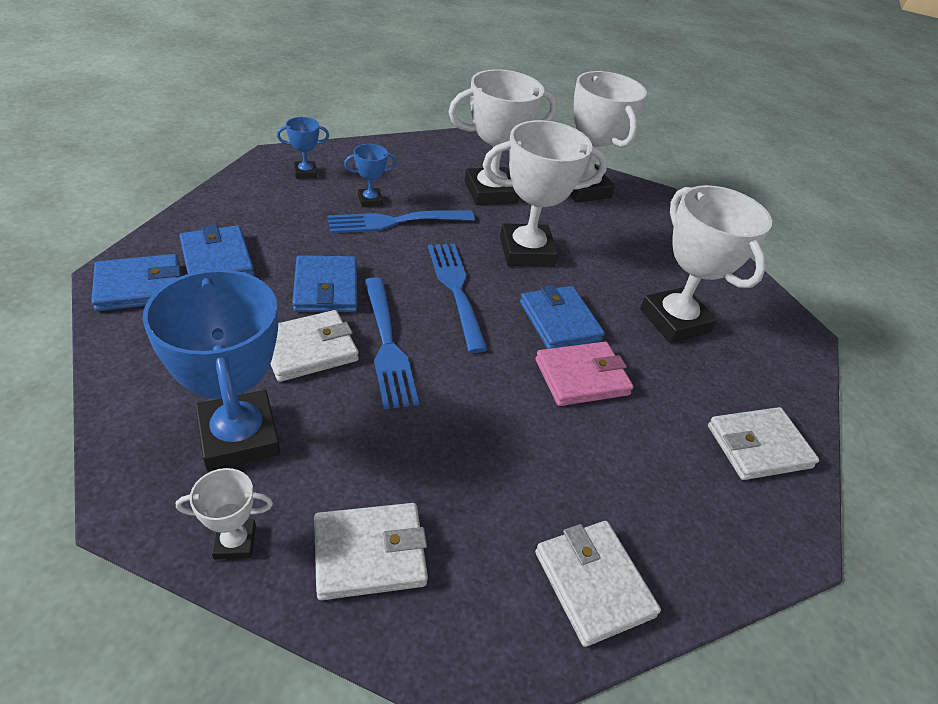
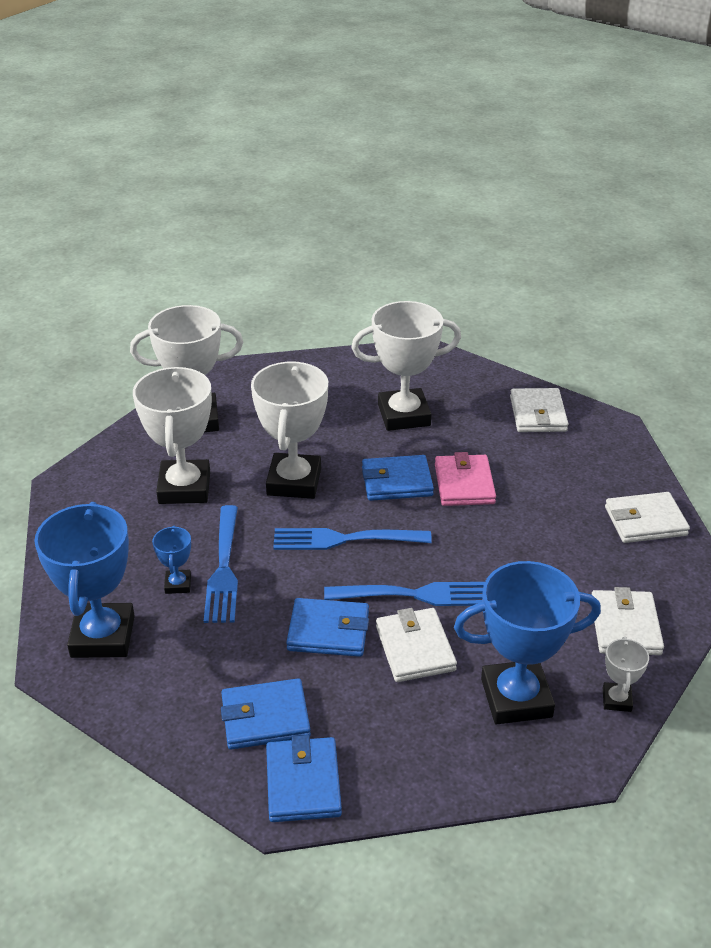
camera: 70 degrees left, 5 degrees down
blue trophy [277,117,329,179] -> blue trophy [34,502,135,658], size x2.16

